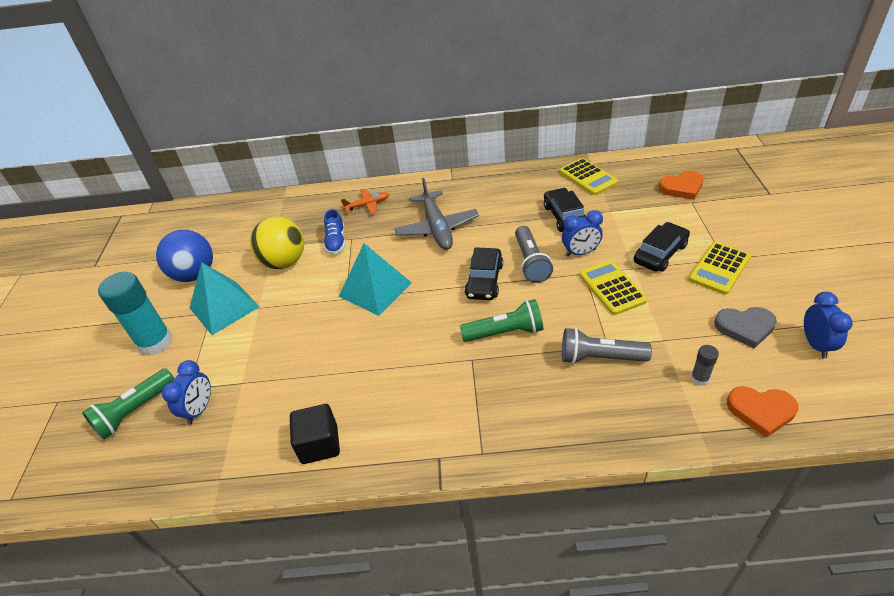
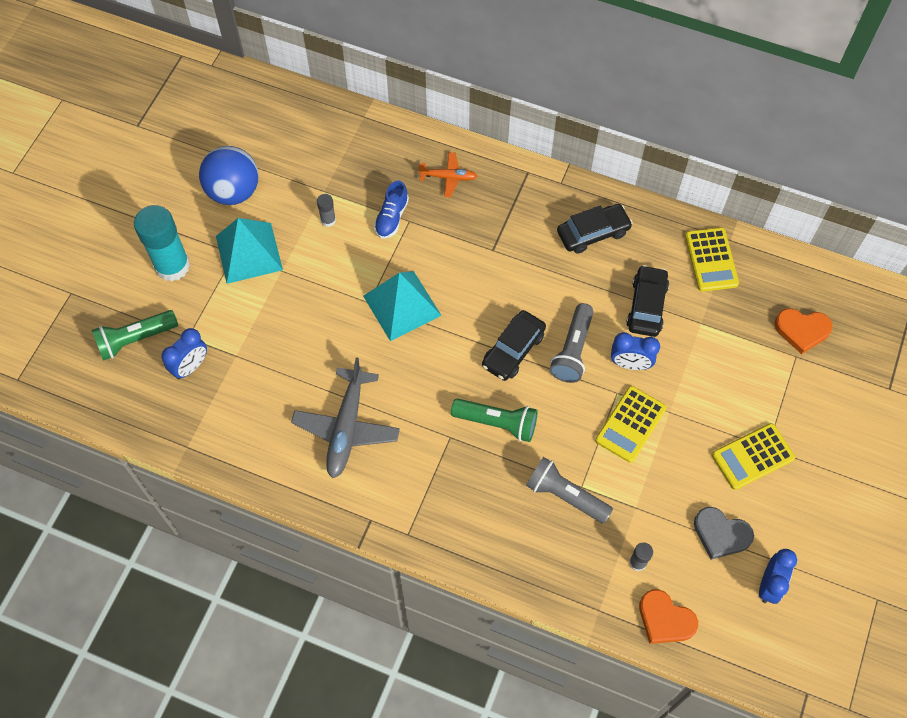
camera: 20 degrees right, 20 degrees up
yellow ball [250,217,304,269] -> grey glue stick [317,194,336,227]
black cube [290,404,340,464] -> none
grey plane [394,178,479,250] -> grey plane moved to [291,357,400,478]
yellow calculator [579,260,647,315] -> yellow calculator turned 150 degrees counterclockwise [595,386,666,463]
black car [634,222,690,272] -> black car moved to [557,204,633,254]

